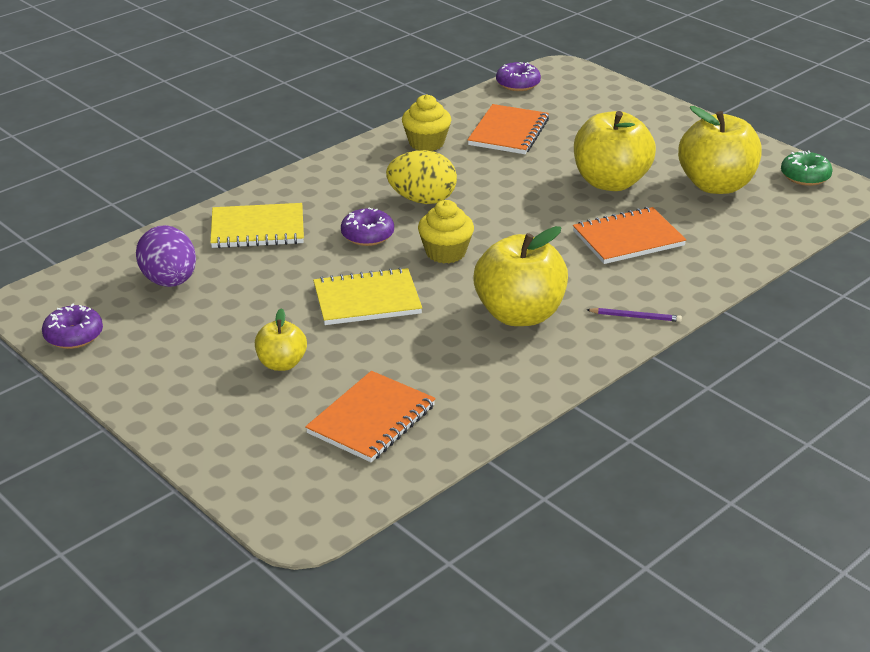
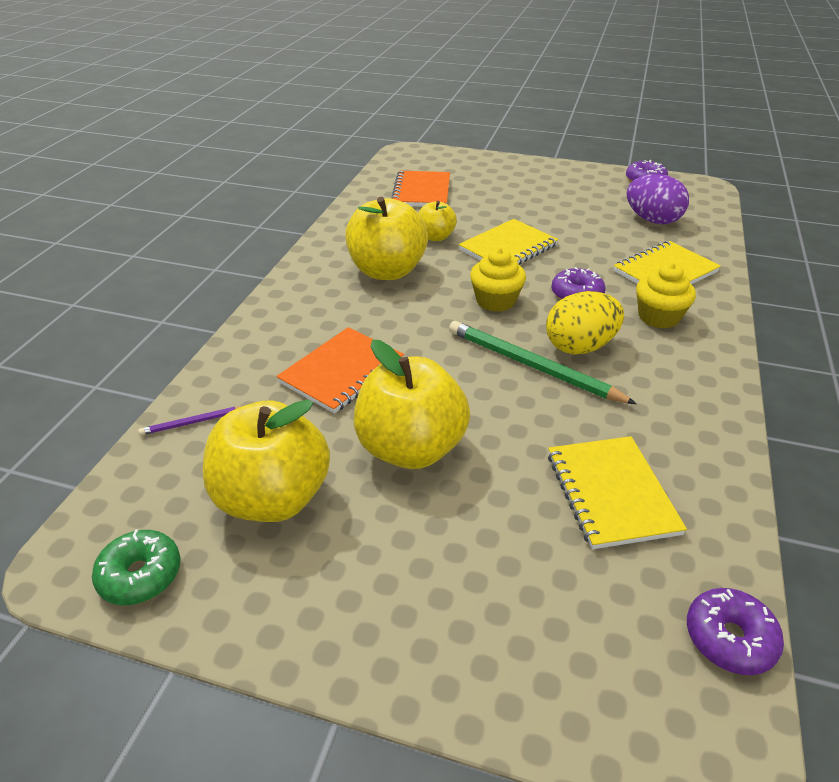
camera: 150 degrees right, 5 degrees up
yellow apple [255,308,307,371] -> yellow apple moved to [418,201,457,241]
yellow cupcake [402,94,451,151] -> yellow cupcake moved to [636,263,696,328]
orange notebook [468,104,549,154] -> yellow notebook [548,436,687,549]
purple pencil [587,308,682,322] -> purple pencil moved to [138,406,242,435]
none -> green pencil [449,321,637,404]

